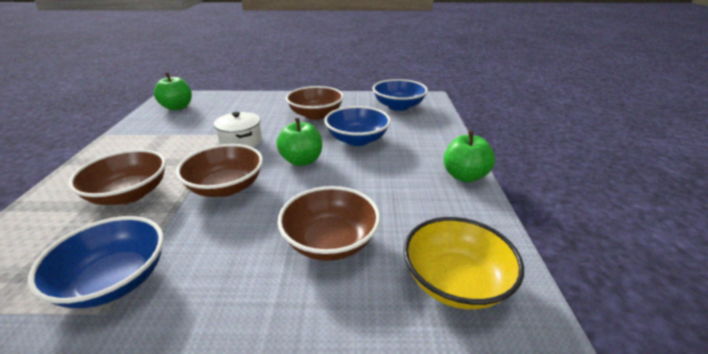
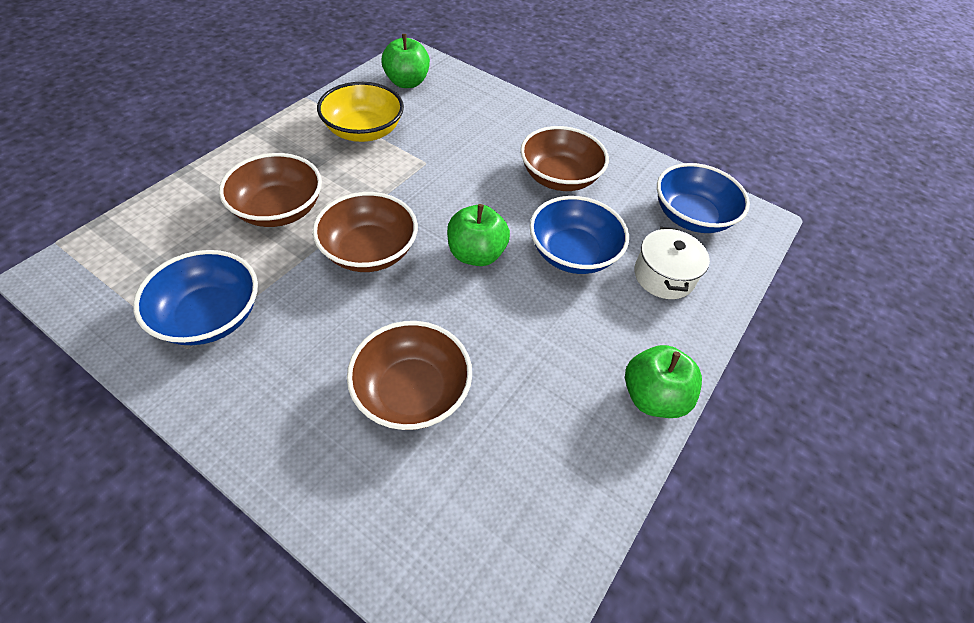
camera: 30 degrees right, 20 degrees up
white pot [214,112,262,147] -> white pot moved to [634,227,710,299]
yellow bowl [403,217,524,309] -> yellow bowl moved to [317,82,404,142]

